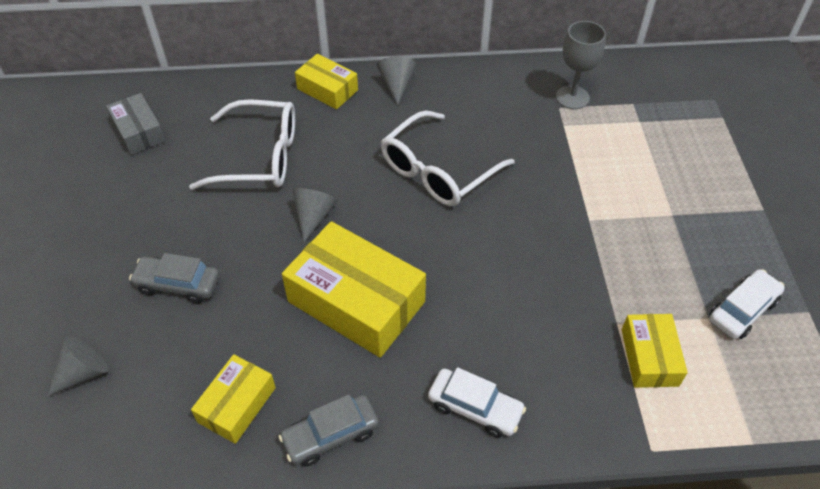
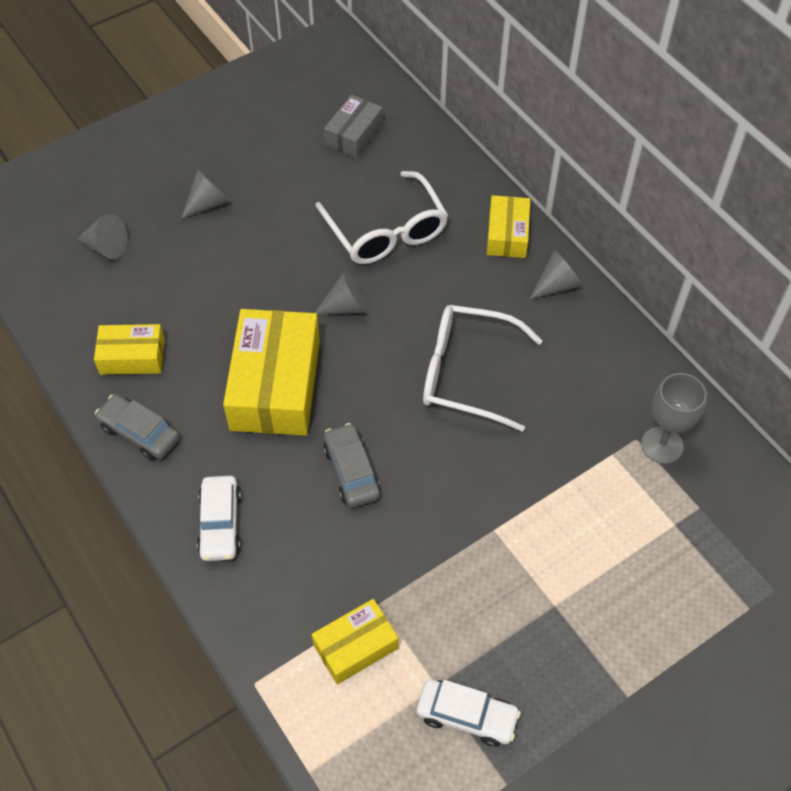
camera: 60 degrees right, 5 degrees up
grey car [129,253,219,304] -> grey car moved to [323,423,381,507]
none -> grey cone [181,170,230,219]

